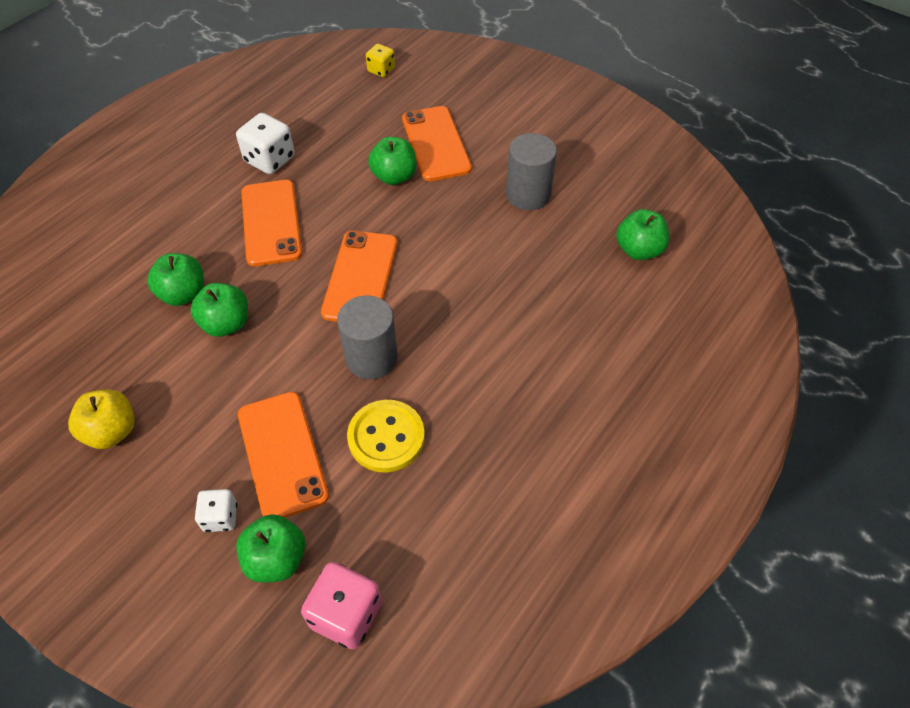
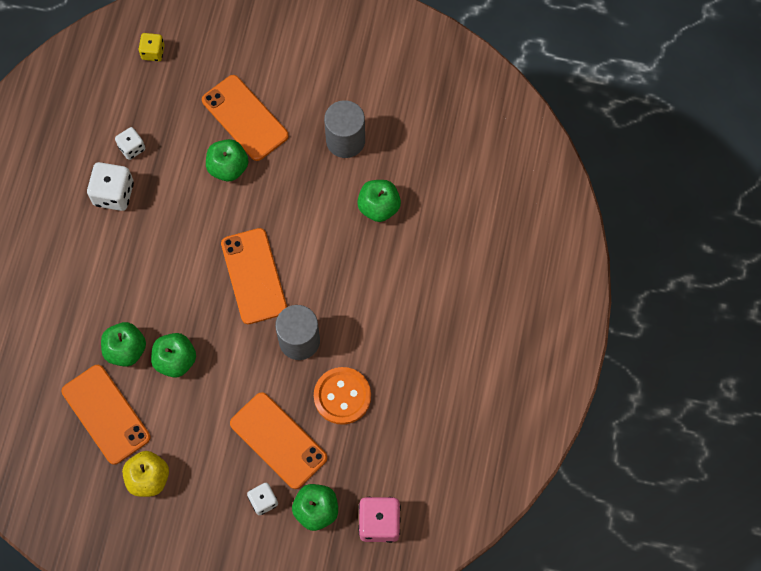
camera: 25 degrees left, 15 degrees up
orange phone [241,180,302,266] -> orange phone moved to [62,365,150,465]
yellow button [347,400,425,473] -> orange button [314,367,371,425]
green apple [616,209,669,260] -> green apple moved to [357,180,401,222]
none -> white dice [115,127,145,160]

